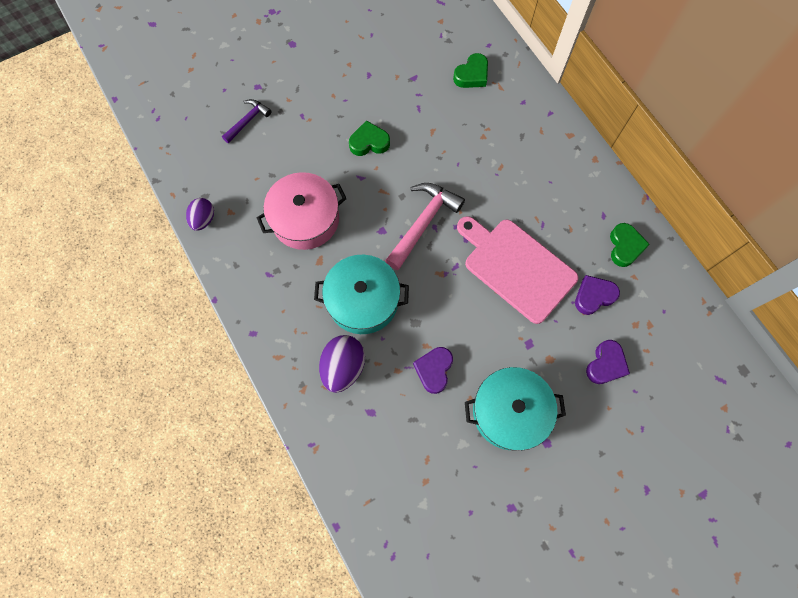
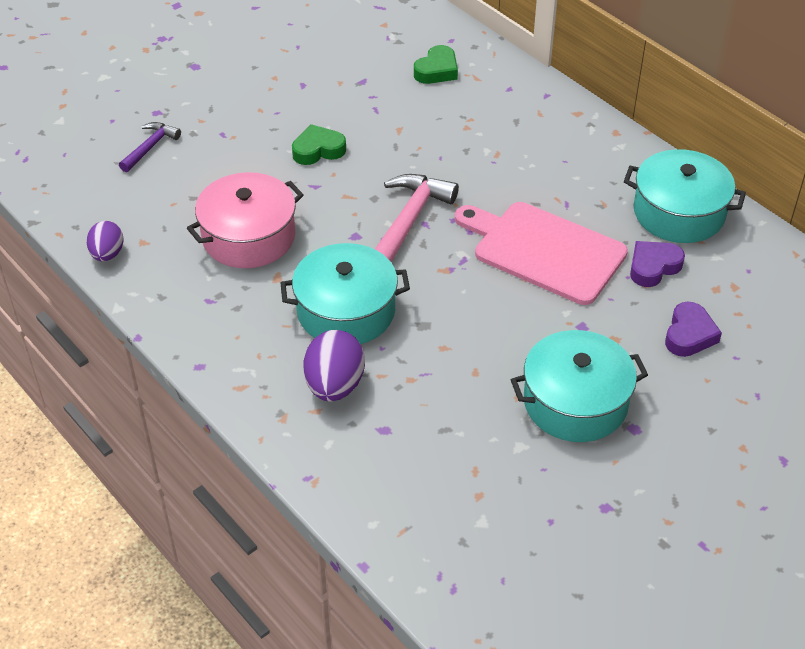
camera: 10 degrees left, 25 degrees down
purple heart [413,347,453,394] -> none
green heart [610,223,650,267] -> turquoise pot [624,149,746,243]

